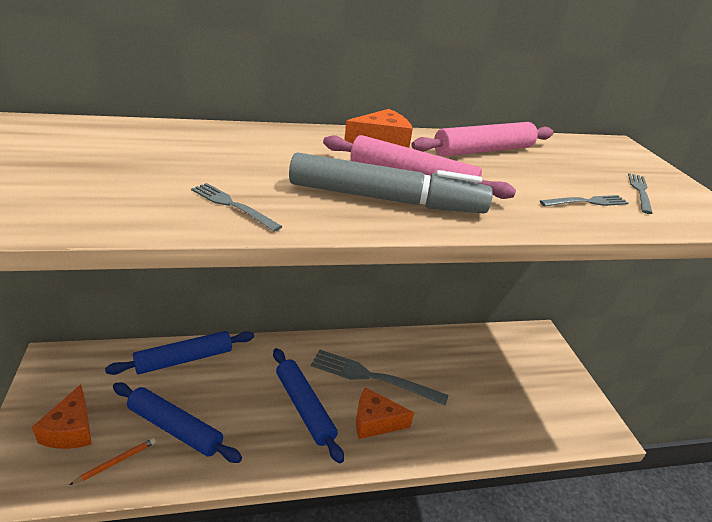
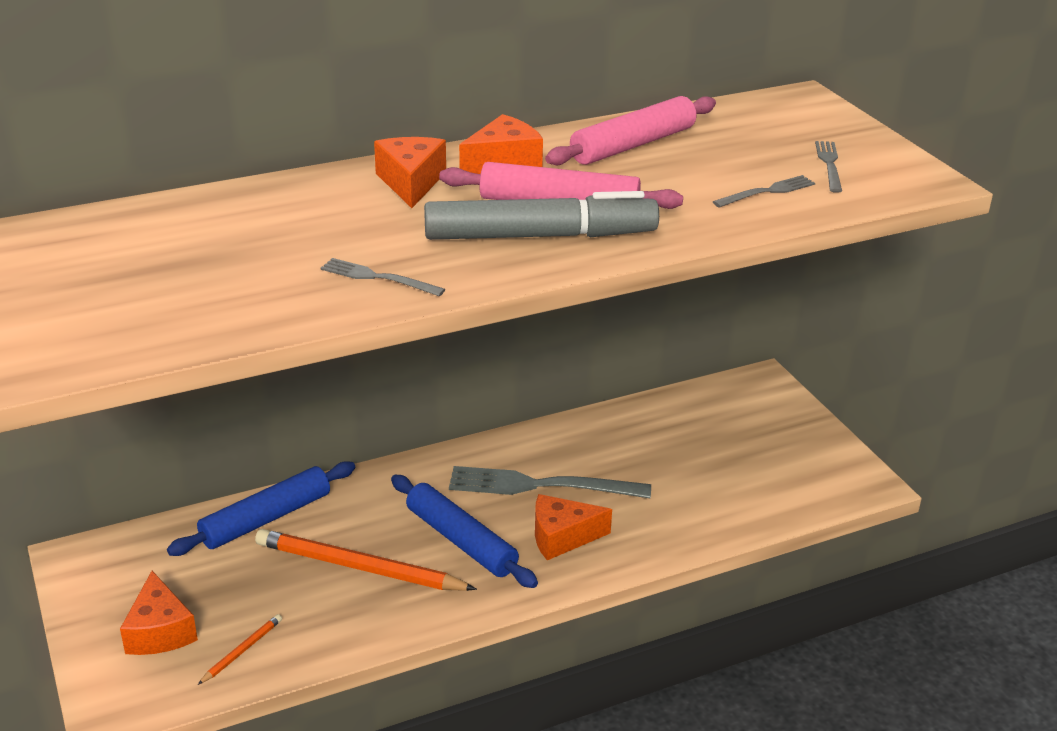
camera: 10 degrees left, 0 degrees up
blue rolling pin [113,383,242,463] -> none
none -> orange pencil [255,529,477,591]
none -> orange cheese [374,137,446,208]

